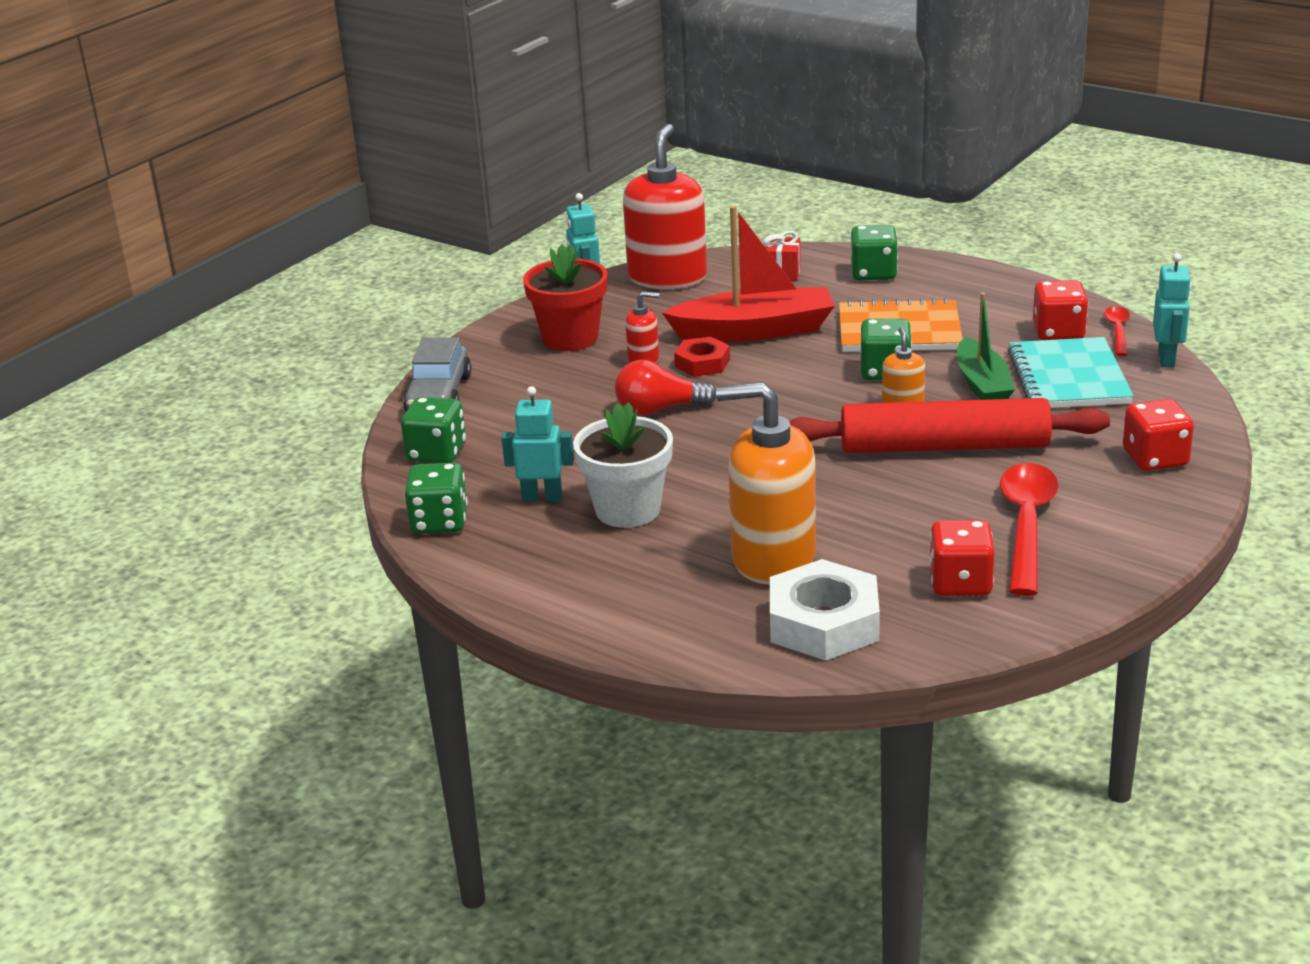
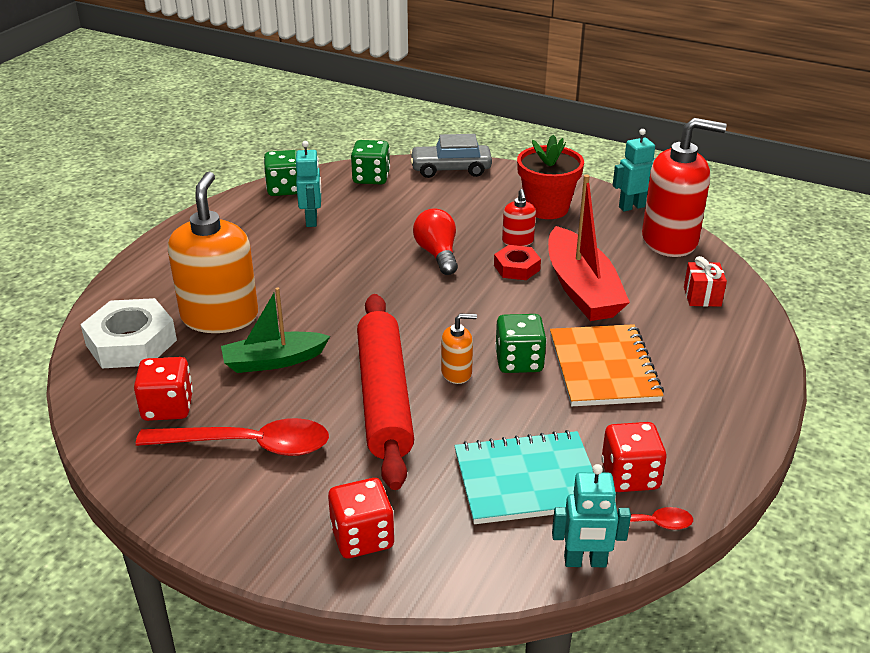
camera: 80 degrees right, 5 degrees up
white flower pot [573,402,673,528] -> none
green dice [851,225,898,280] -> none
green boat [957,293,1015,400] -> green boat moved to [221,287,330,373]

